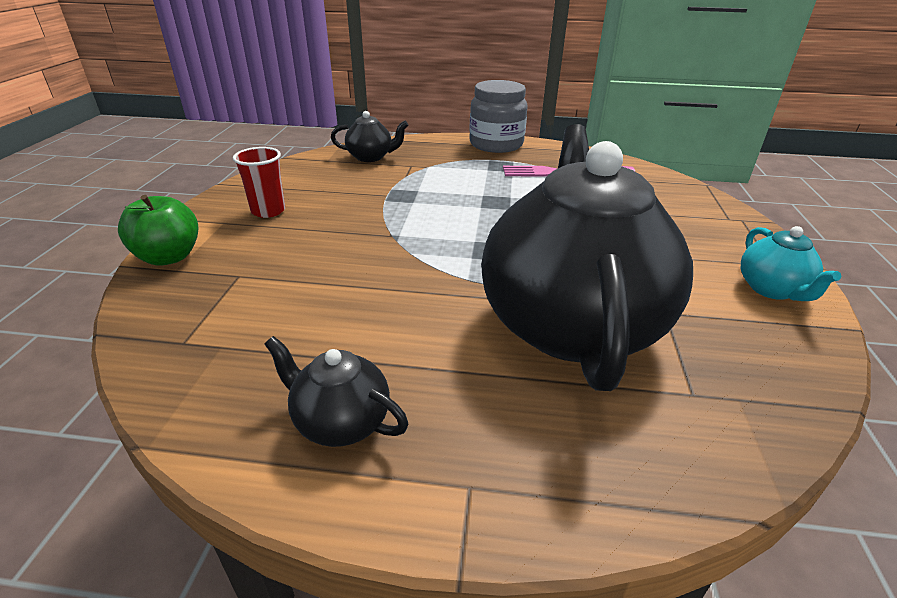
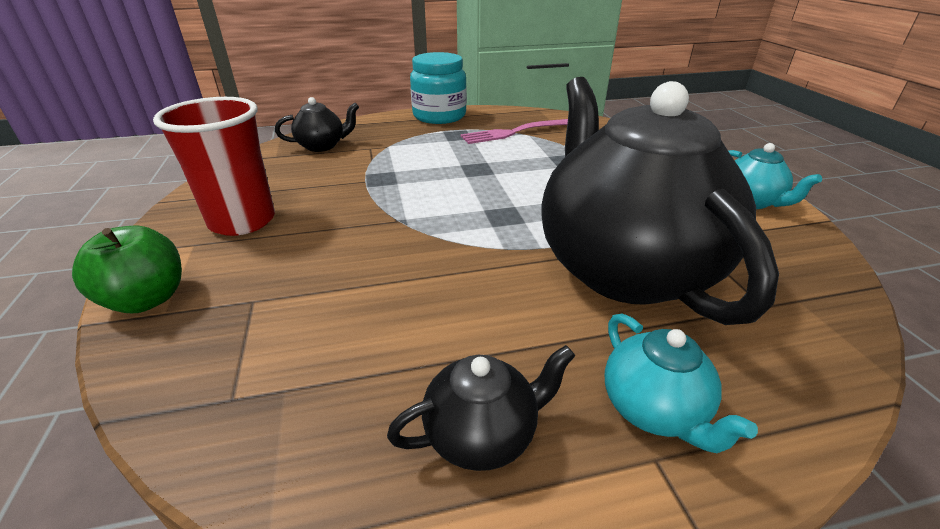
camera: 20 degrees left, 0 degrees up
red cup [233,147,285,218] -> red cup [153,97,275,236], size x1.65
black teapot [264,336,408,447] -> black teapot turned 150 degrees clockwise [387,345,575,471]
grey jar [469,80,528,153] -> turquoise jar [410,52,467,124]
none -> turquoise teapot [605,313,758,453]

